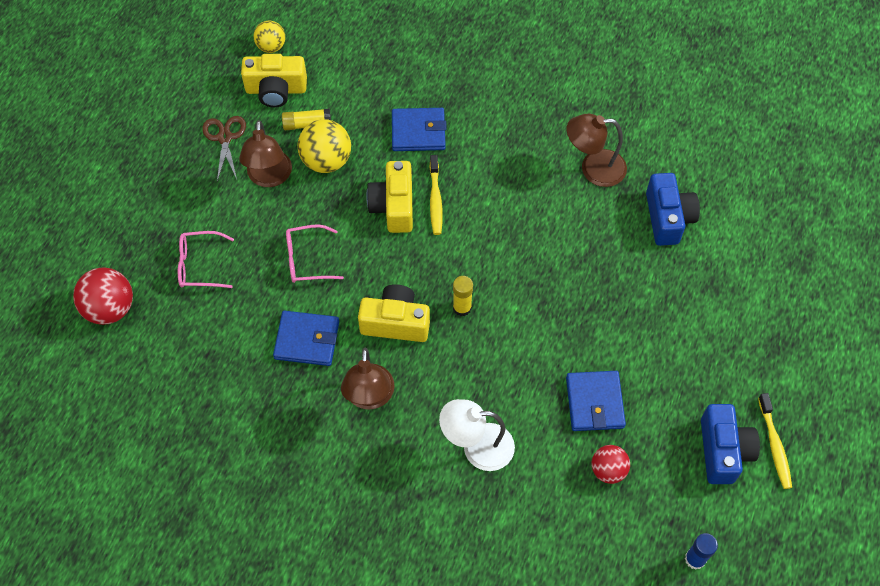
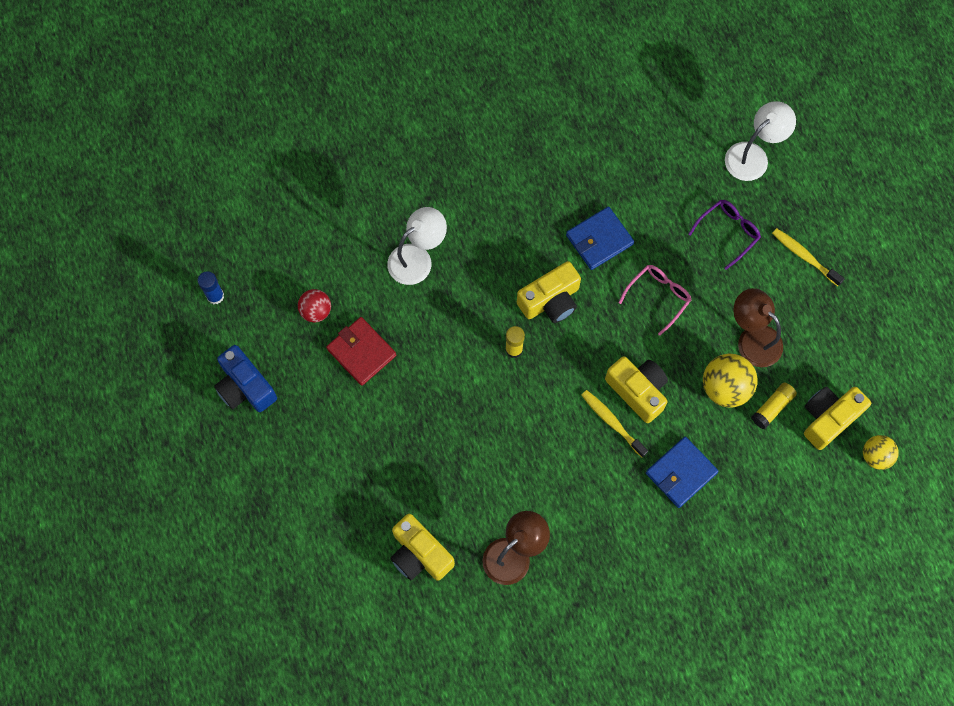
camera: 140 degrees right, 10 degrees up
red ball [73,267,133,325] -> white lamp [725,101,796,181]
pink glasses [178,231,234,288] -> purple glasses [688,200,761,270]
brown scissors [202,116,246,181] -> none
brown lamp [341,348,395,410] -> none
blue wallet [566,371,626,431] -> red wallet [326,317,396,386]
blue camera [646,173,700,246] -> yellow camera [390,514,455,581]
yellow toothbrush [758,393,792,489] -> yellow toothbrush moved to [772,228,845,286]

